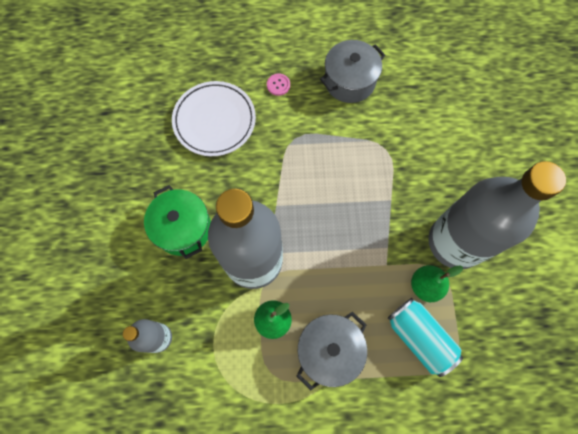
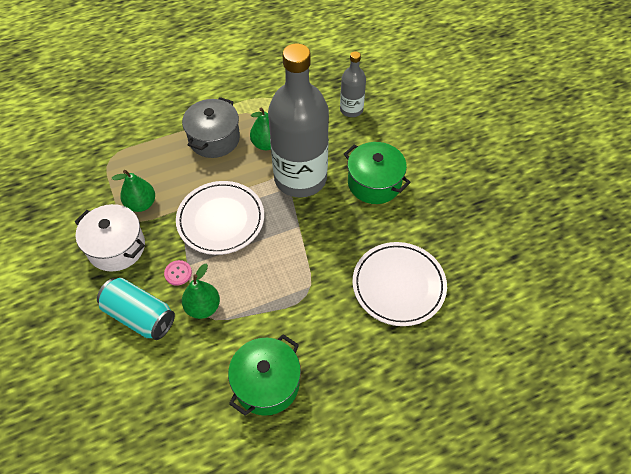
camera: 160 degrees right, 15 degrees down
pink button [267,74,290,96] -> pink button moved to [164,260,192,286]
grey pot [320,40,385,103] -> green pot [228,334,301,416]
turquoise can [388,298,463,377] -> turquoise can moved to [97,278,175,340]
grey bottle [428,161,566,269] -> white pot [75,204,145,272]
none -> white plate [176,181,264,255]
none -> green pear [182,264,220,319]

